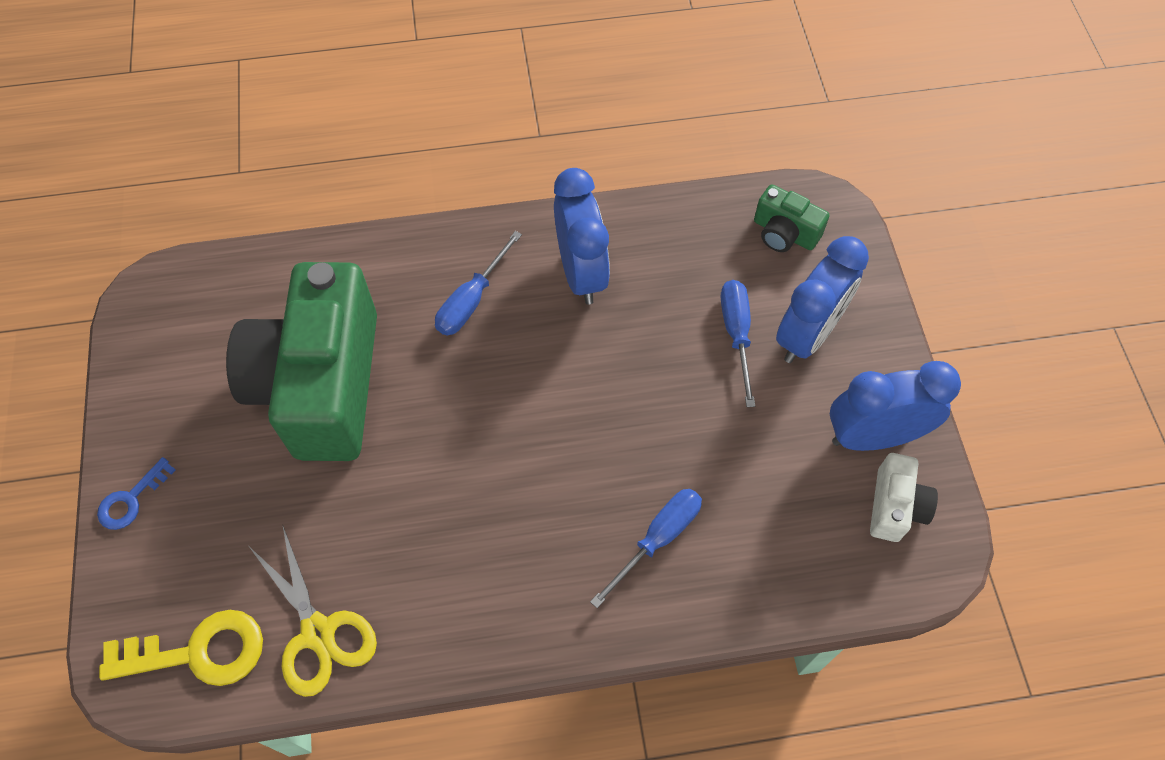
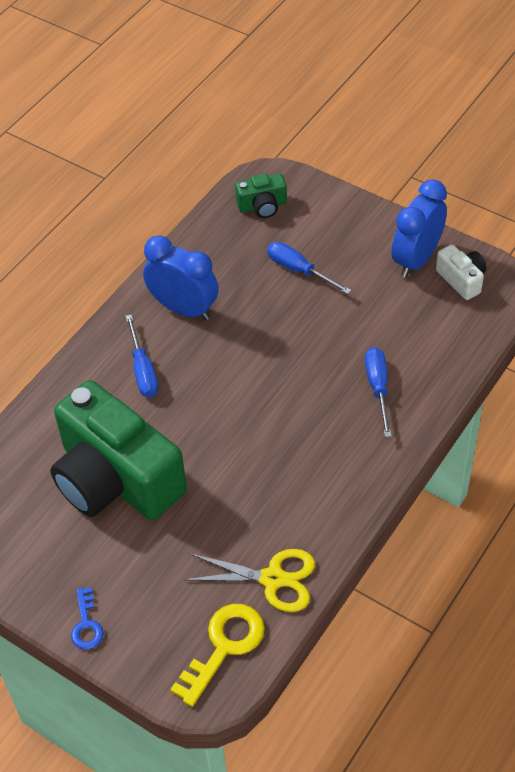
camera: 45 degrees left, 10 degrees down
blue clock [776,236,869,363] -> none

